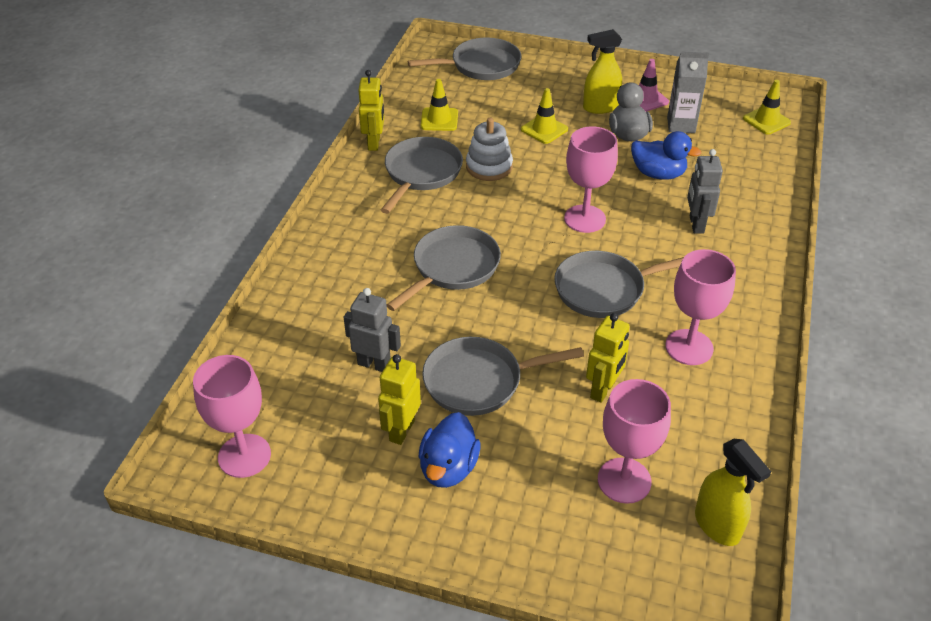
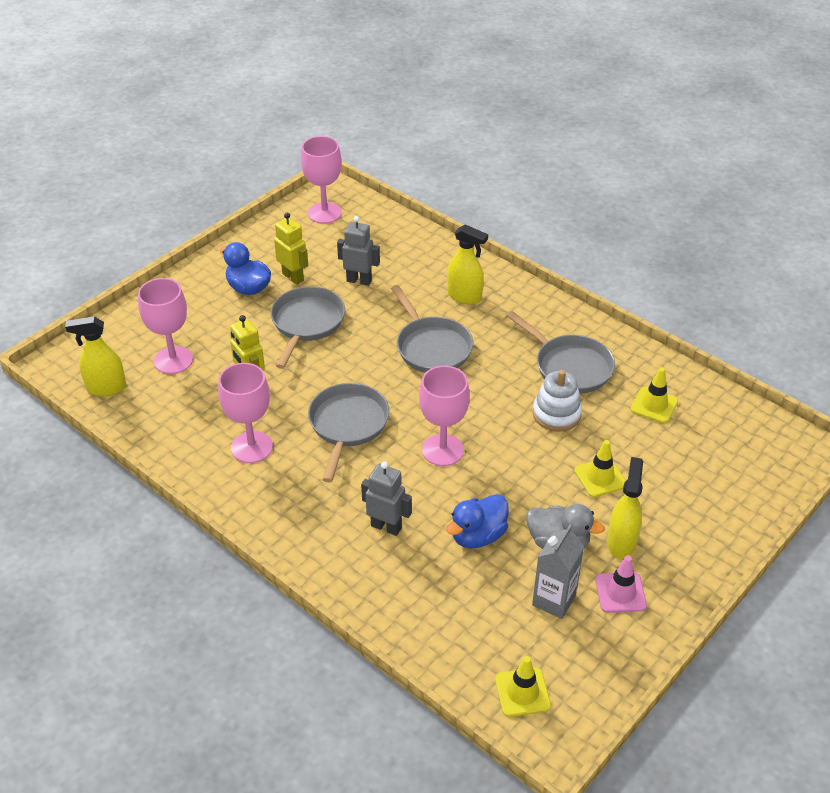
camera: 115 degrees right, 0 degrees up
grey robot [344,288,401,372] -> grey robot turned 120 degrees counterclockwise [337,216,380,286]
yellow robot [358,70,384,151] -> none
grey pan [408,38,521,80] -> none
none -> yellow spray bottle [447,224,488,305]

